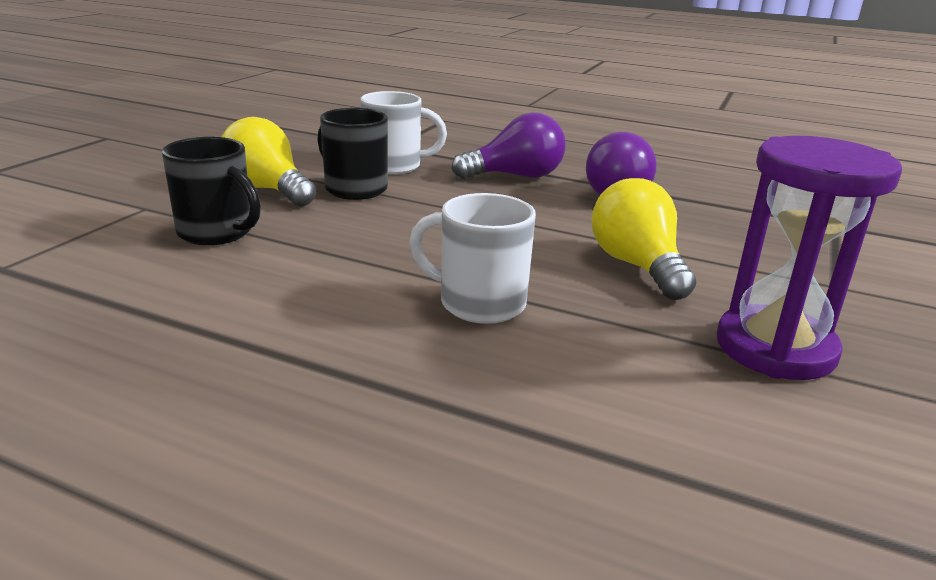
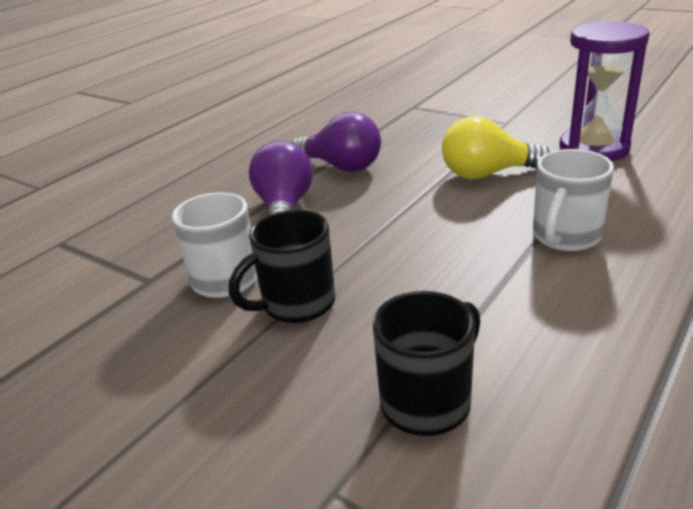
camera: 75 degrees left, 5 degrees up
yellow light bulb [222,117,316,207] -> none

